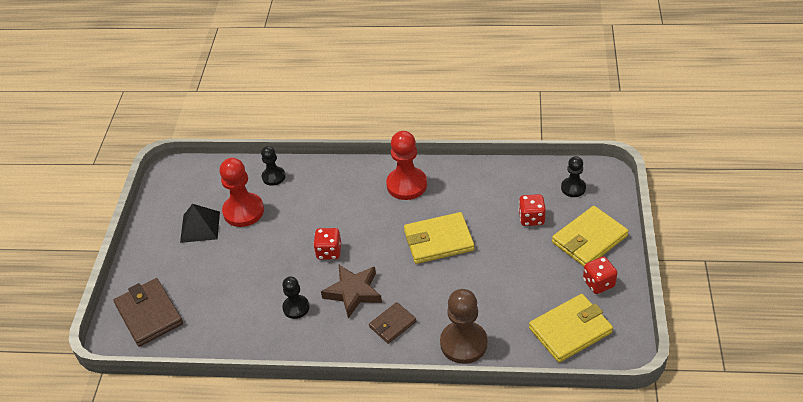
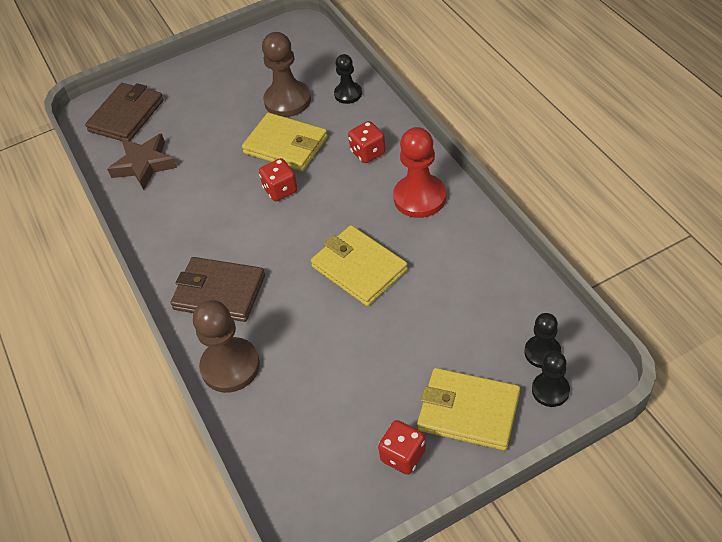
camera: 60 degrees right, 5 degrees up
black pyramid [180,204,220,243] -> none
red pawn [219,158,264,227] -> brown pawn [262,32,311,117]
black pawn [282,277,309,319] -> black pawn moved to [532,351,570,407]
brown star [321,265,382,318] -> brown star moved to [107,133,177,190]
brown wallet [369,302,416,344] -> brown wallet [170,257,265,322], size x1.70
red dice [518,194,546,226] -> red dice moved to [348,121,386,163]
yellow wallet [529,294,613,363] -> yellow wallet moved to [242,113,328,171]

